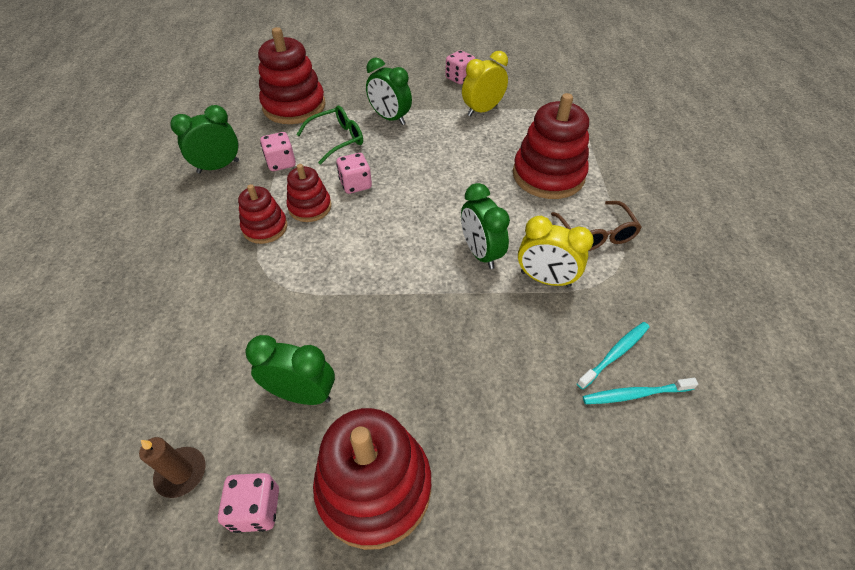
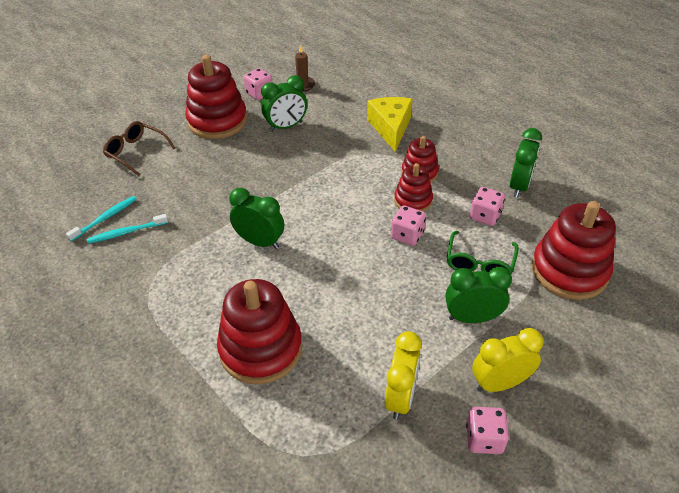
camera: 140 degrees right, 5 degrees down
yellow clock [518,216,594,287] -> yellow clock moved to [472,328,543,392]
brown glasses [551,201,642,251] -> brown glasses moved to [103,121,175,176]
turquoise toothbrush [577,322,649,390] -> turquoise toothbrush turned 60 degrees clockwise [87,214,168,244]
none -> yellow cheese [367,97,413,152]

